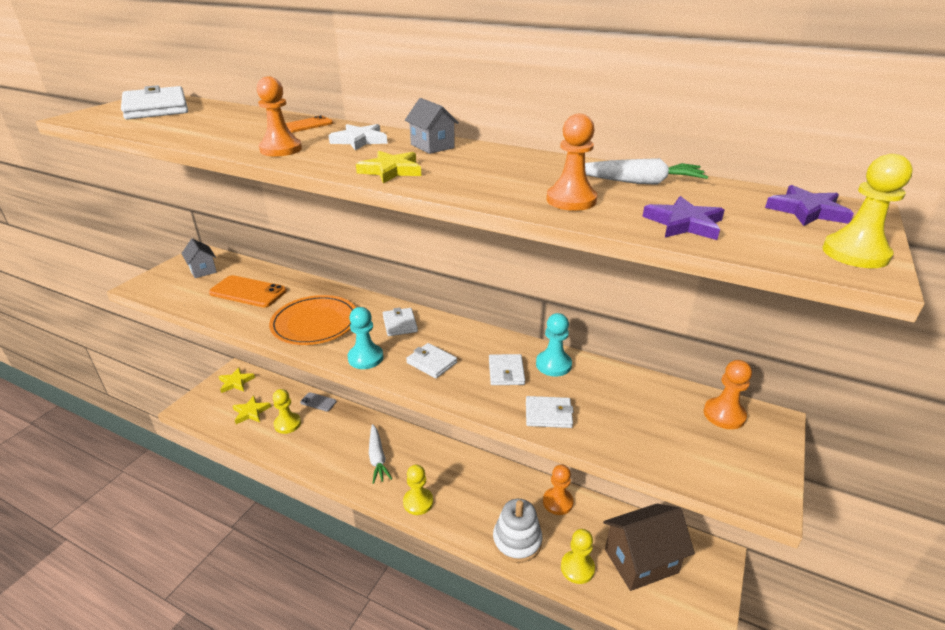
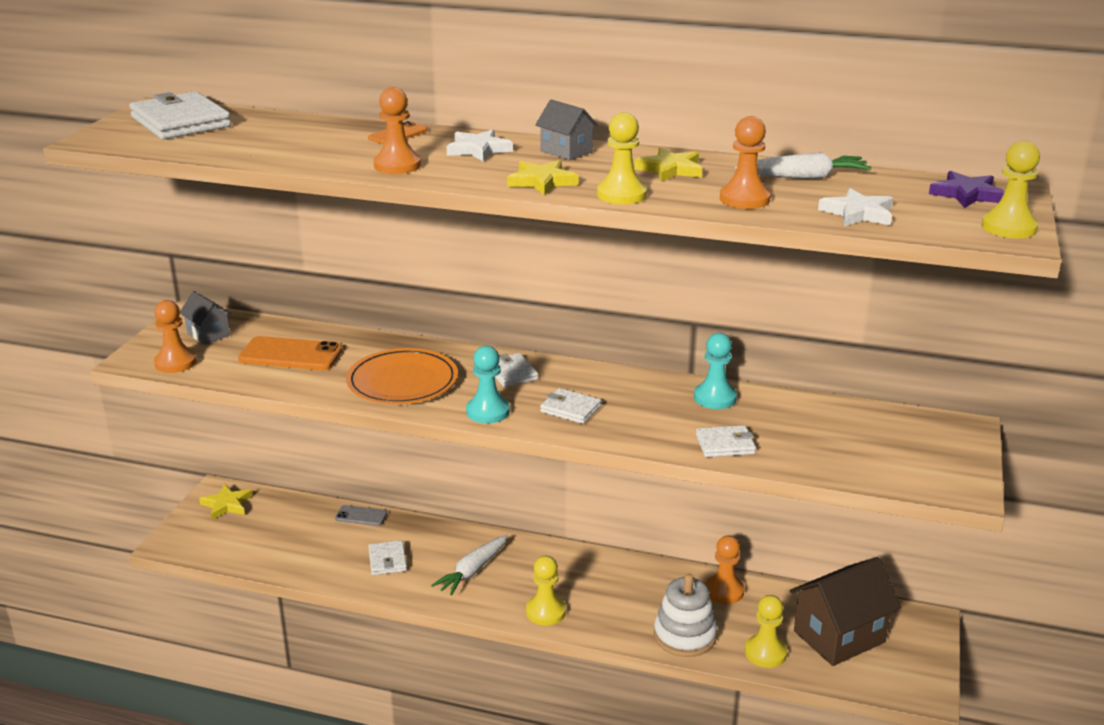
camera: 10 degrees left, 5 degrees down
yellow star [233,396,271,424] -> yellow star moved to [634,147,702,182]
yellow pawn [273,389,301,434] -> yellow pawn moved to [597,112,647,204]
white carrot [369,424,392,484] -> white carrot turned 60 degrees clockwise [431,535,508,596]
white wallet [489,354,525,385] -> white wallet moved to [368,540,407,575]
purple star [642,196,725,240] -> white star [818,188,893,226]
orange pawn [704,360,752,429] -> orange pawn moved to [154,300,197,373]

